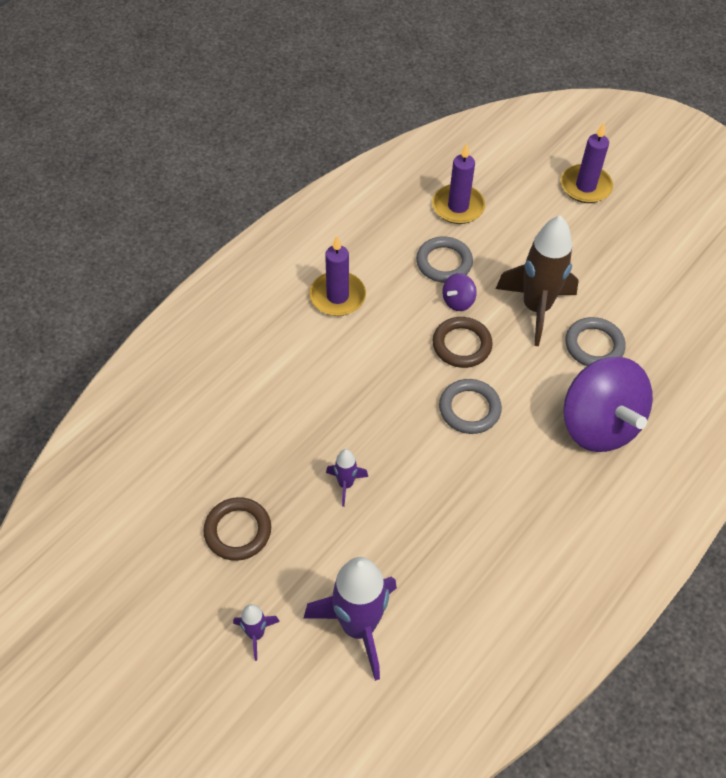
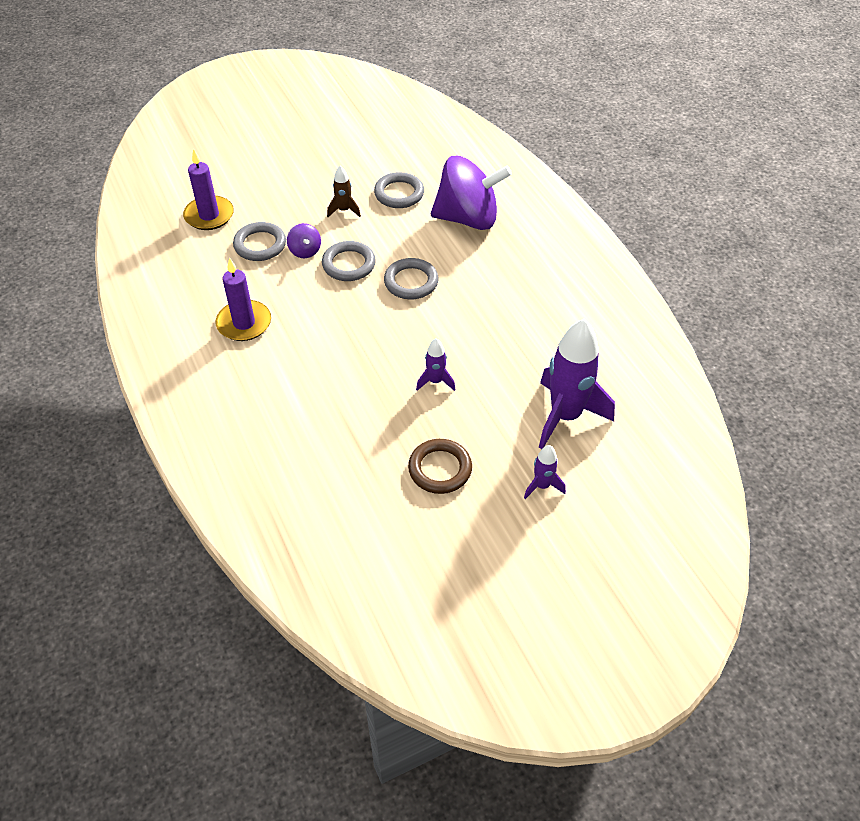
camera: 65 degrees left, 5 degrees down
brown ring [433,317,493,368] -> grey ring [322,241,376,281]
brown rocket [496,215,579,346] -> brown rocket [327,165,361,217], size x0.47
purple candle [561,123,613,203] -> none

